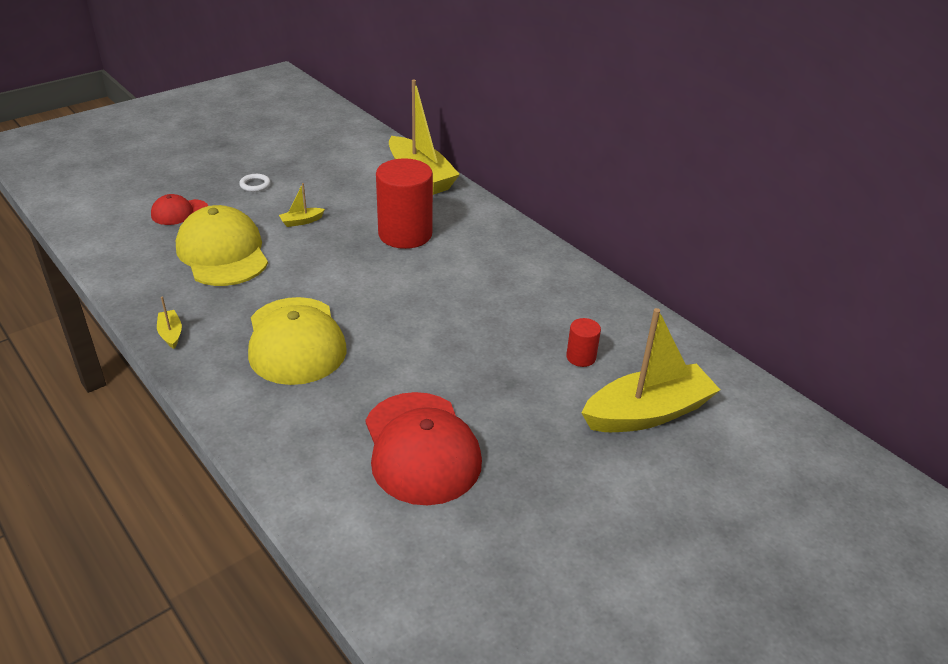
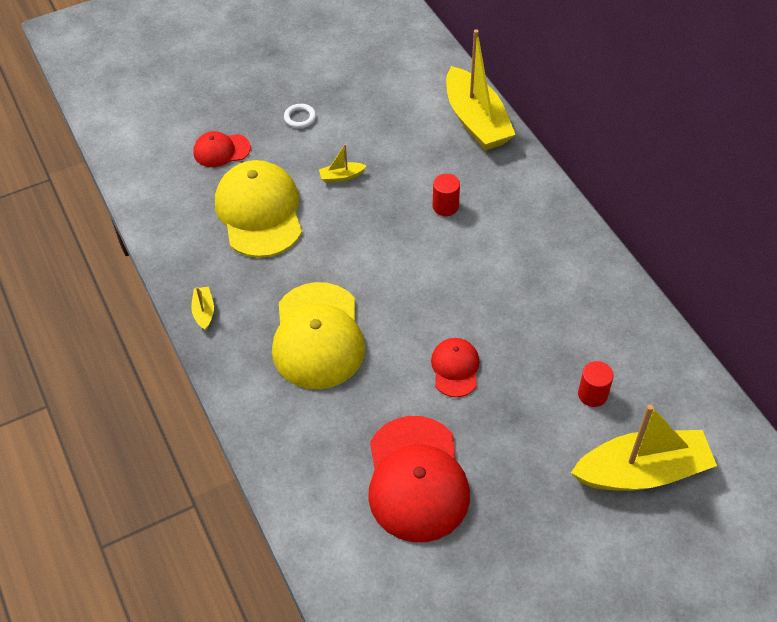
camera: 15 degrees right, 15 degrees up
red cylinder [376,158,433,249] -> red cylinder [433,174,460,216], size x0.47
none -> red cap [431,338,479,397]

